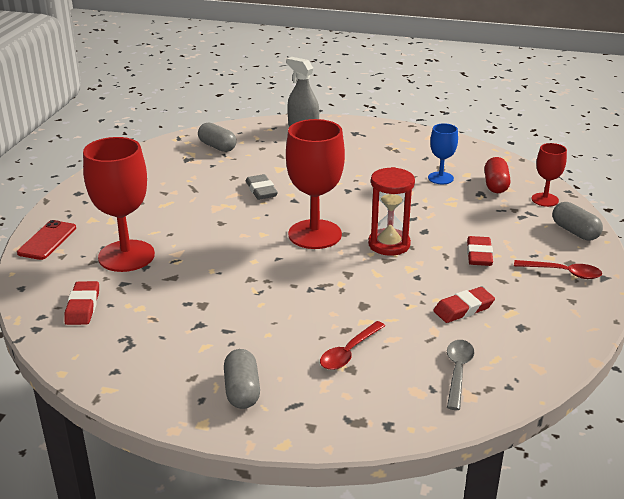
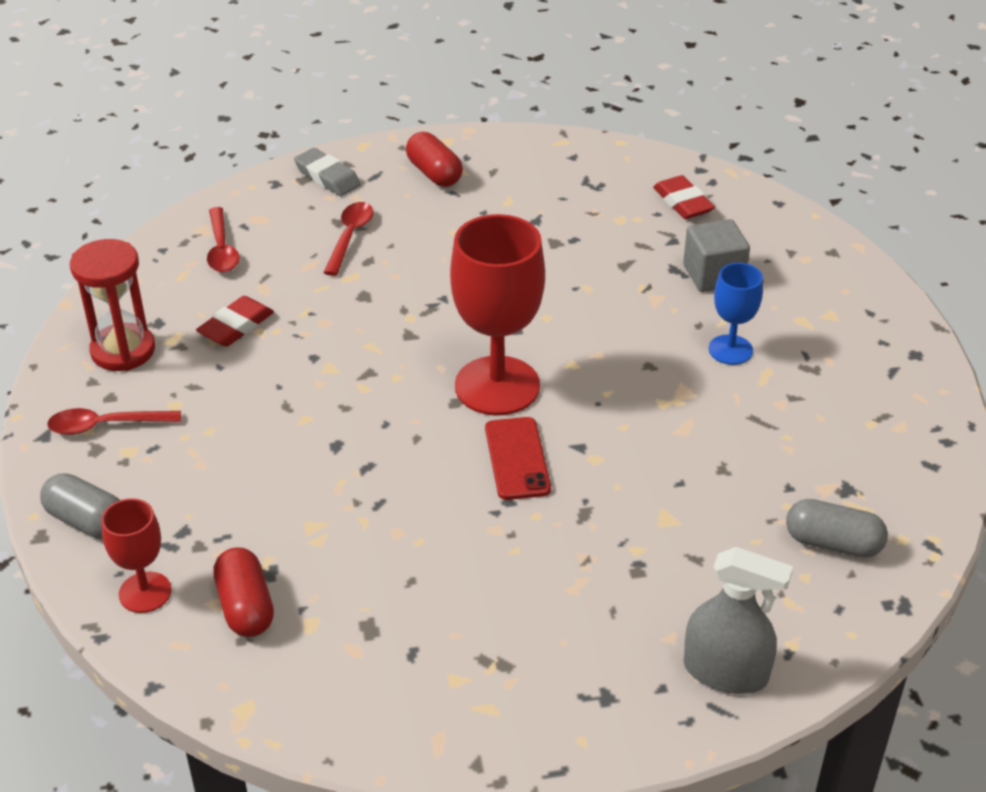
camera: 155 degrees right, 10 degrees up
red phone [17,220,76,260] -> red phone moved to [485,417,551,500]
red goblet [83,137,155,272] -> grey cube [683,219,750,292]
grey capsule [224,349,260,409] -> red capsule [406,132,463,187]
grey eraser [246,174,278,200] -> grey eraser moved to [294,148,361,196]
red hourglass [368,167,415,256] -> red hourglass moved to [70,239,155,371]
blue goblet [428,123,458,184] -> blue goblet moved to [709,263,763,365]
grey spoon [447,340,474,410] -> red spoon [207,207,239,272]
red eraser [467,236,493,266] -> none

